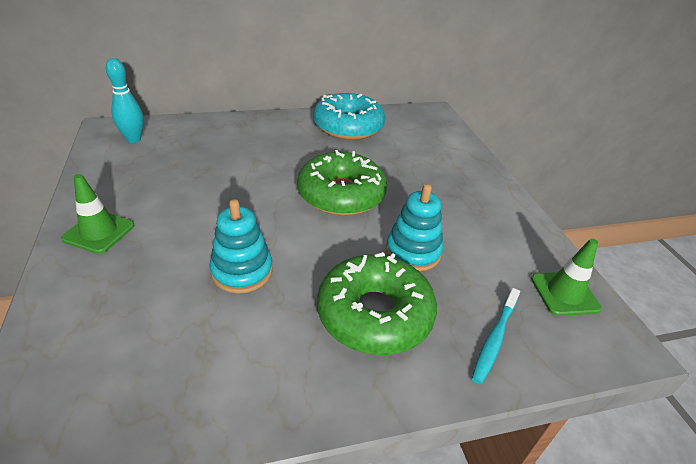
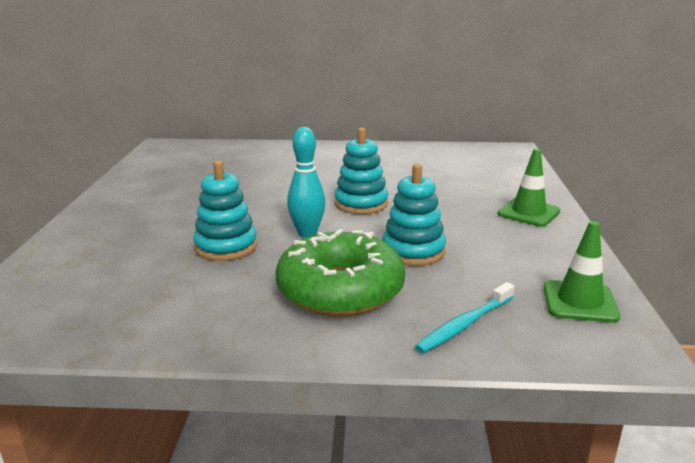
camera: 20 degrees right, 15 degrees down
green traffic cone [61,174,134,254] -> green traffic cone moved to [498,149,560,227]
turquoise bowling pin [106,58,144,143] -> turquoise bowling pin moved to [287,127,326,238]
green donut [297,150,387,216] -> turquoise stacking toy [334,128,388,214]
turquoise donut [313,93,385,140] -> none

